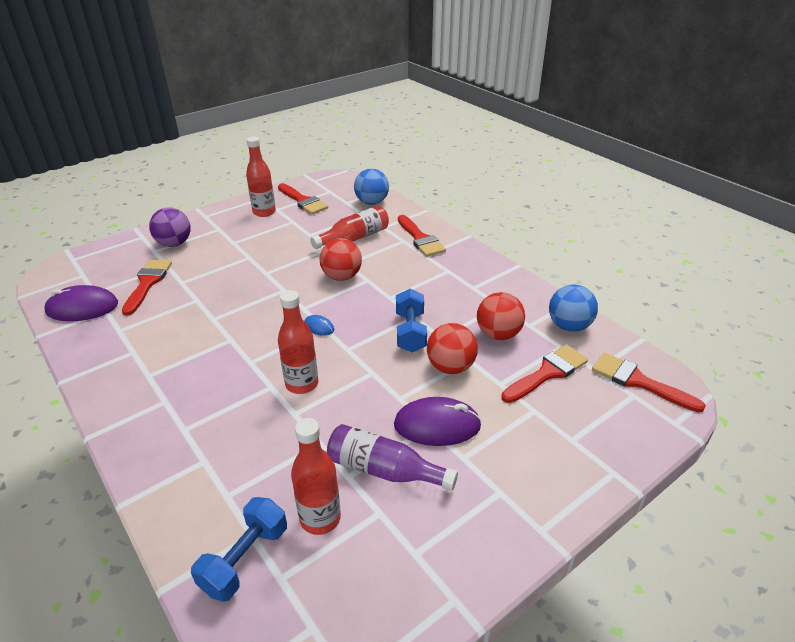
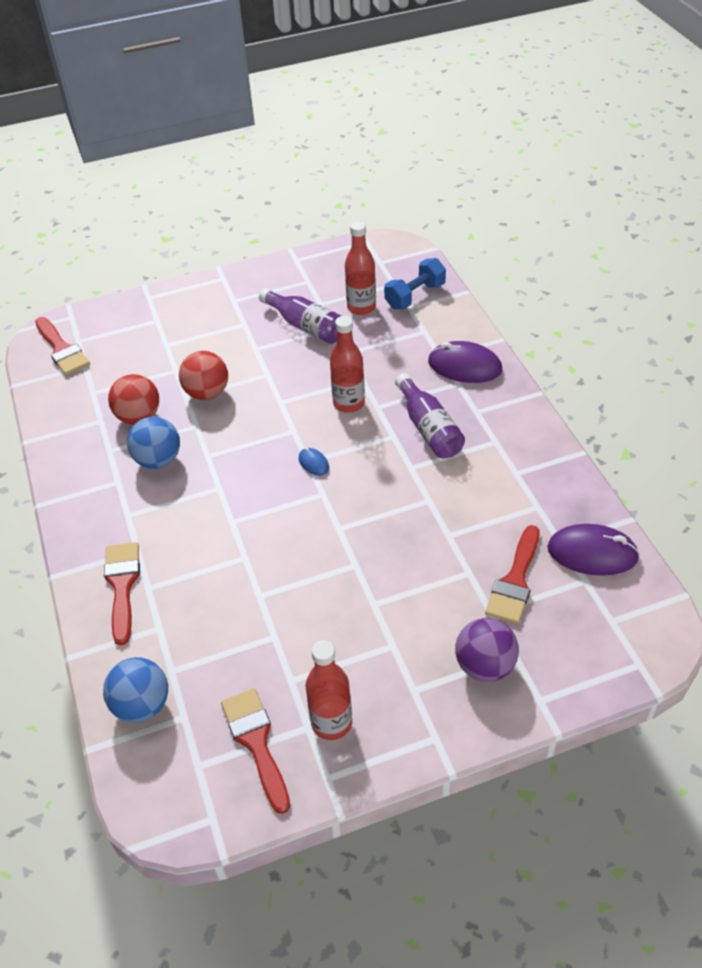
camera: 160 degrees left, 10 degrees up
red bottle [310,206,389,249] -> none
red ball [320,238,362,281] -> none
purple mouse [394,397,482,446] -> purple mouse moved to [428,341,502,383]
blue dumbbell [396,289,427,352] -> none
red brush [501,345,588,403] -> none
blue ball [549,285,598,332] -> blue ball moved to [127,416,180,469]
none -> purple bottle [395,373,465,458]

